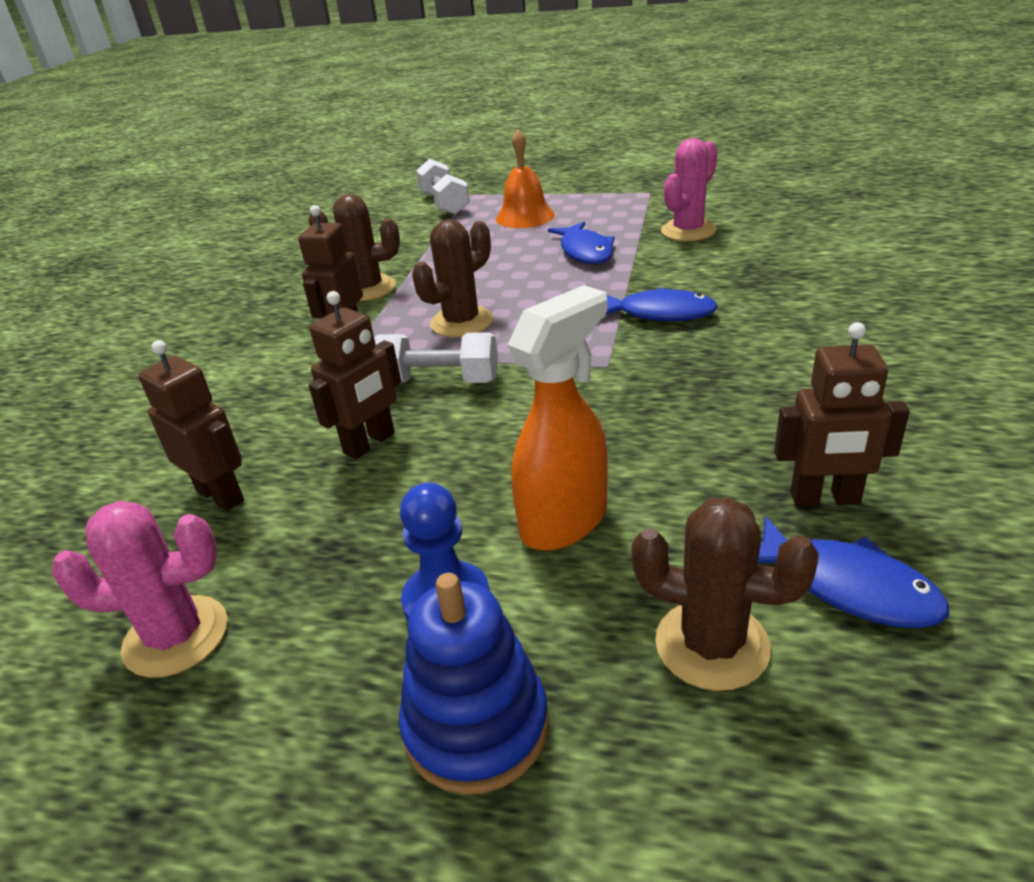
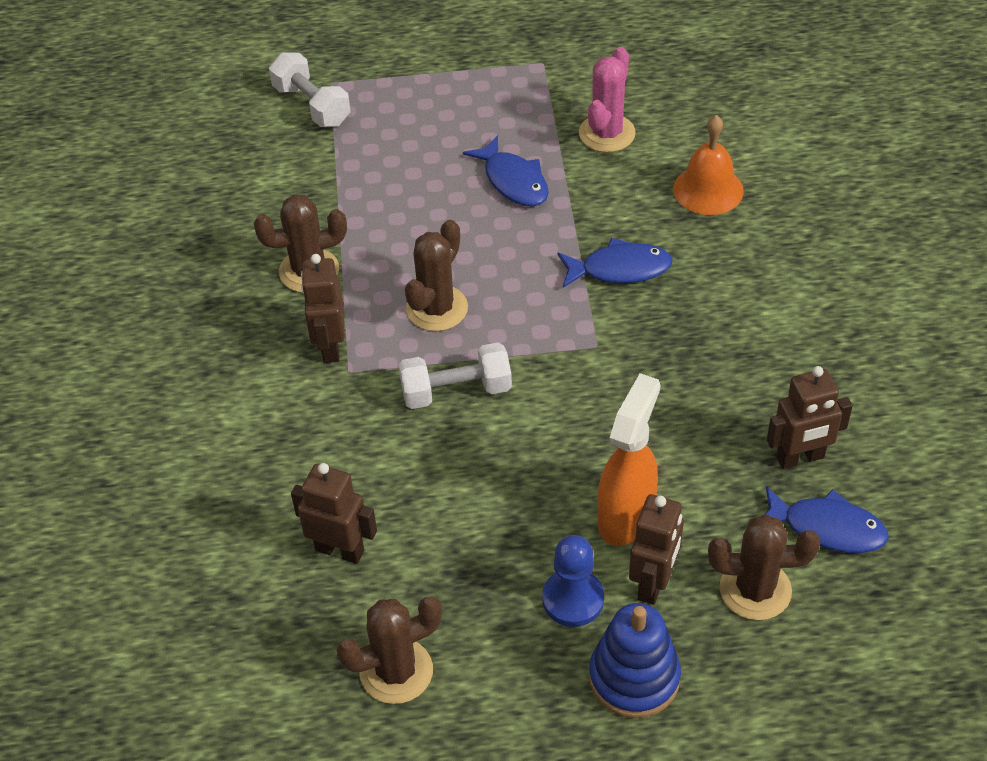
camera: 20 degrees left, 15 degrees up
pink cactus [51,501,227,678] -> brown cactus [337,596,442,704]
brown robot [309,291,401,460] -> brown robot moved to [629,494,684,605]
orange bell [496,130,555,228] -> orange bell moved to [673,115,744,215]

